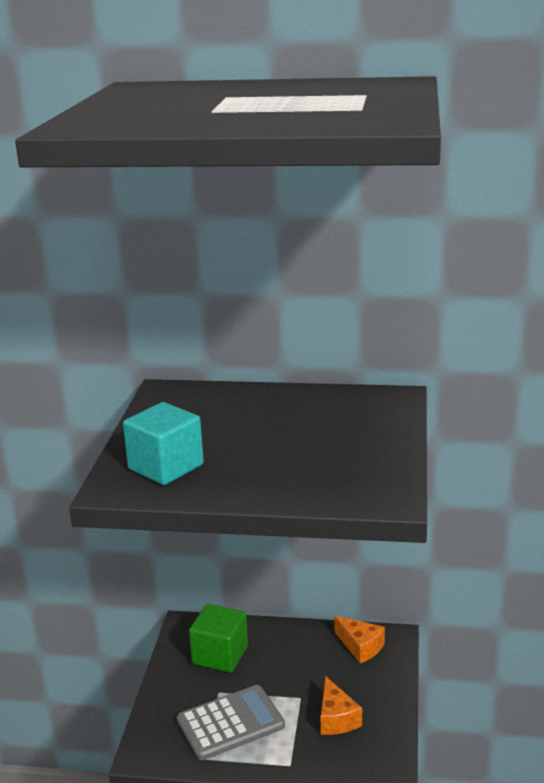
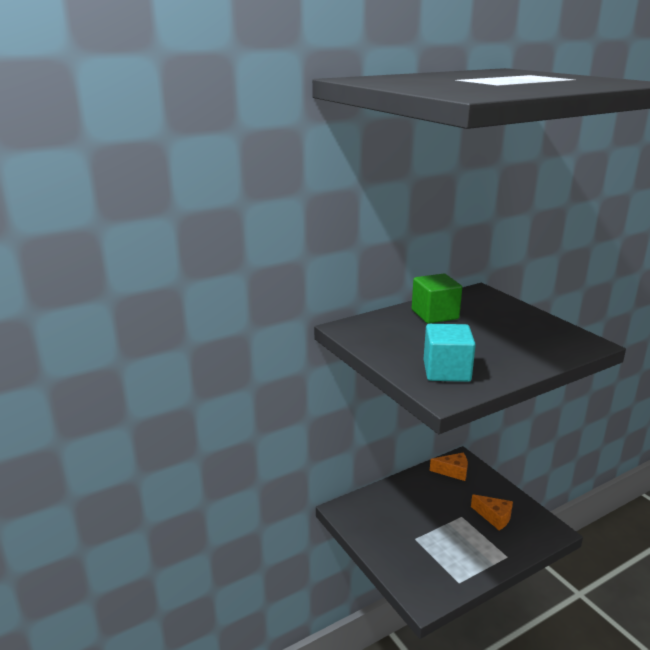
camera: 40 degrees left, 0 degrees up
grey calculator [177,685,285,760] -> none
green cube [189,604,248,673] -> green cube moved to [412,274,462,324]

